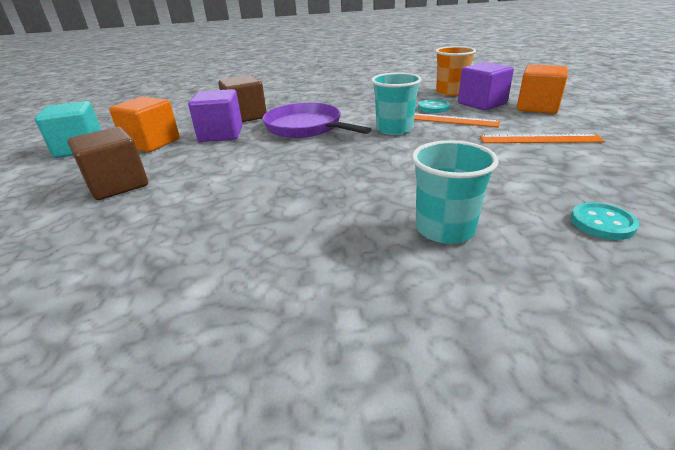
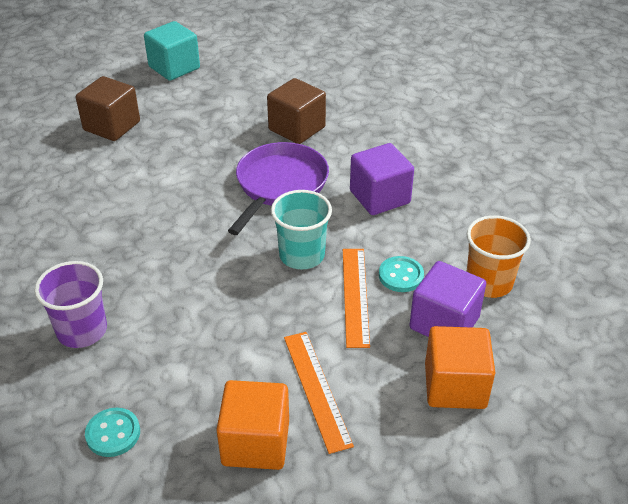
camera: 65 degrees right, 10 degrees up
orange cube [109,97,180,152] -> orange cube moved to [216,380,289,470]
purple cube [188,89,243,142] -> purple cube moved to [350,143,414,215]
turquoise cup [412,140,499,244] -> purple cup [34,261,107,348]

